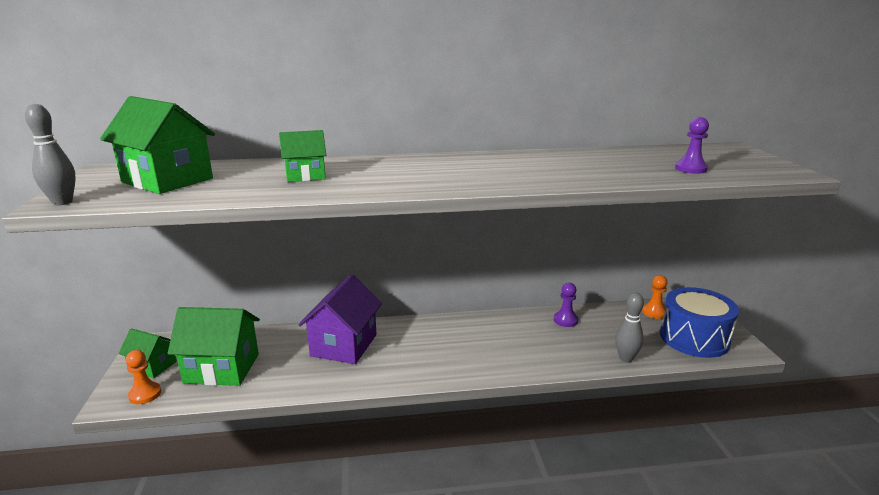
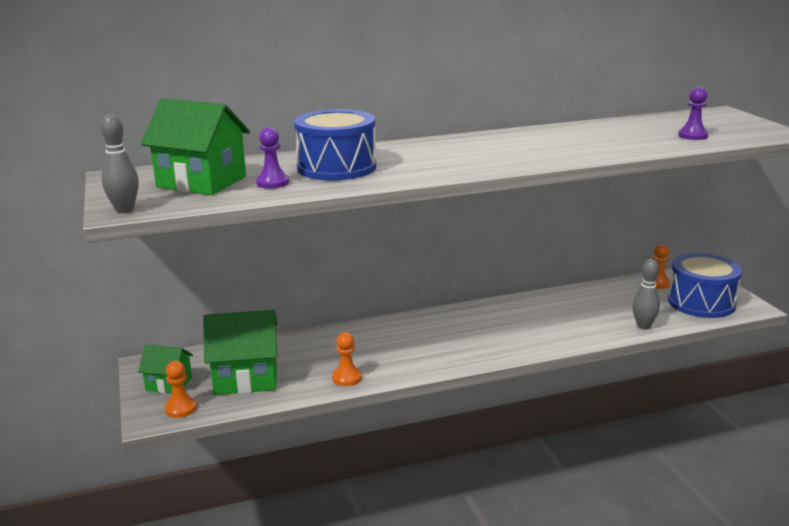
camera: 10 degrees left, 0 degrees up
green house [279,130,326,182] -> blue drum [294,109,376,180]
purple house [298,274,382,364] -> none
purple pawn [554,283,578,327] -> purple pawn moved to [256,127,289,189]
none -> orange pawn [332,332,362,386]

